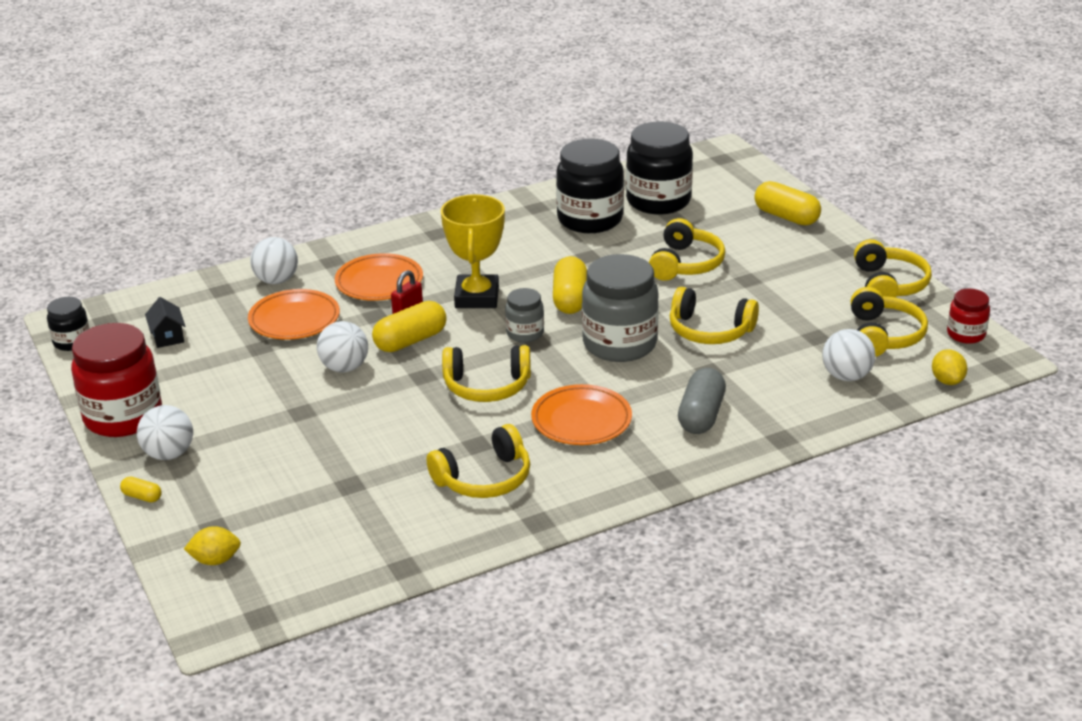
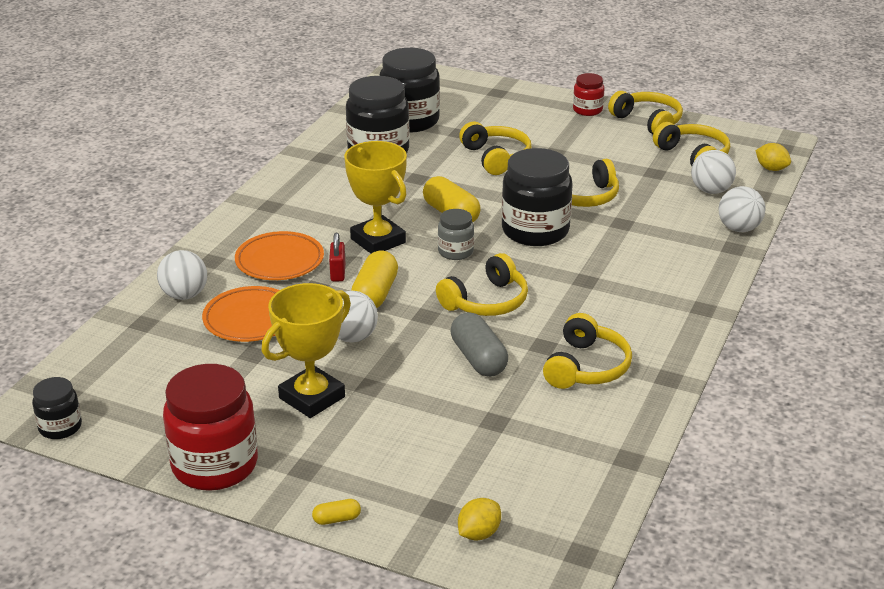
camera: 40 degrees left, 0 degrees up
white ball [137,405,193,460] -> white ball moved to [719,186,765,232]
black house [145,297,186,348] -> none
orange plate [531,384,632,445] -> none
grey jar [582,254,659,362] -> black jar [501,148,573,246]
grey capsule [678,368,726,434] -> grey capsule moved to [451,312,508,377]
yellow capsule [754,181,821,226] -> none
red jar [947,289,990,344] -> red jar moved to [573,73,604,116]
none -> yellow trophy [262,283,351,418]

